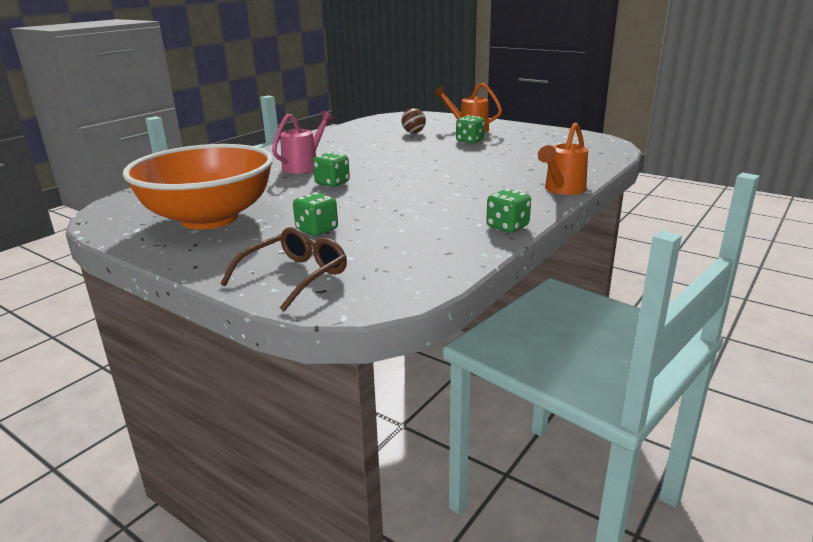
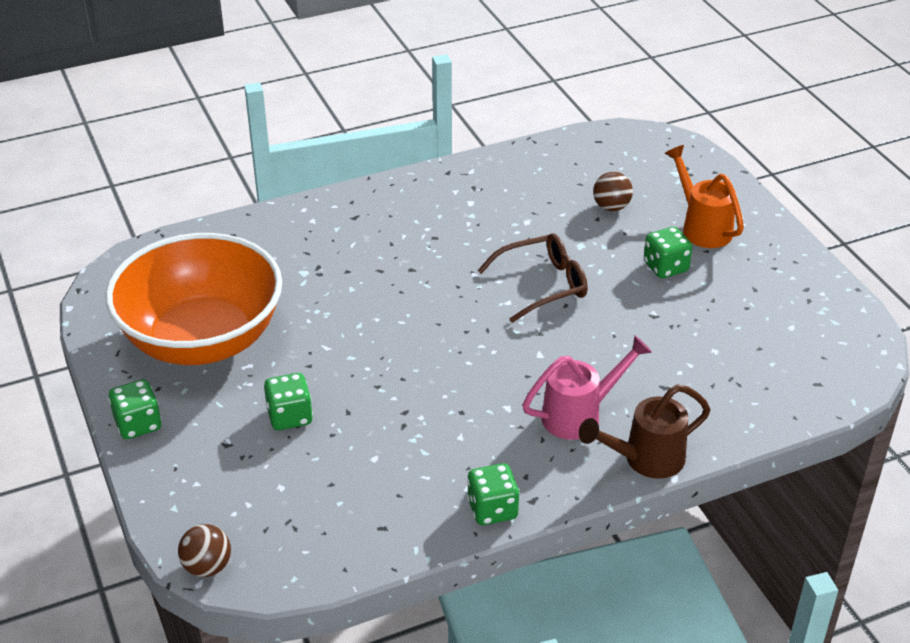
camera: 30 degrees right, 15 degrees up
brown glasses [220,227,347,311] -> brown glasses moved to [477,233,588,323]
pink watering can [272,111,334,174] -> pink watering can moved to [522,335,652,440]
green dice [313,152,350,187] -> green dice moved to [108,379,162,439]
orange watering can [538,123,588,195] -> brown watering can [579,384,711,479]
none -> brown ball [178,524,231,577]

